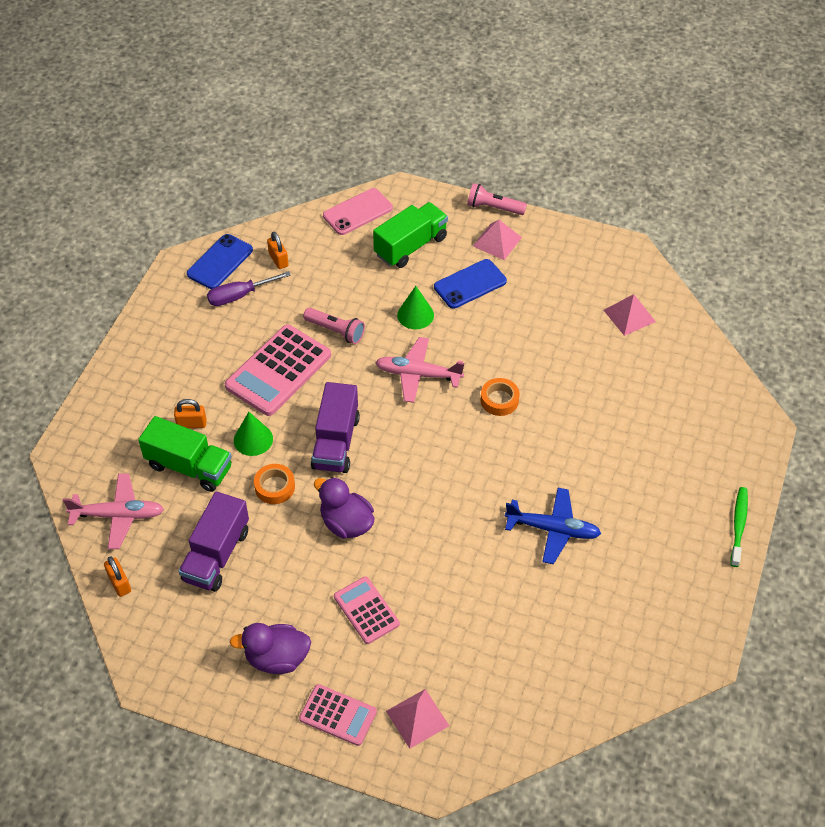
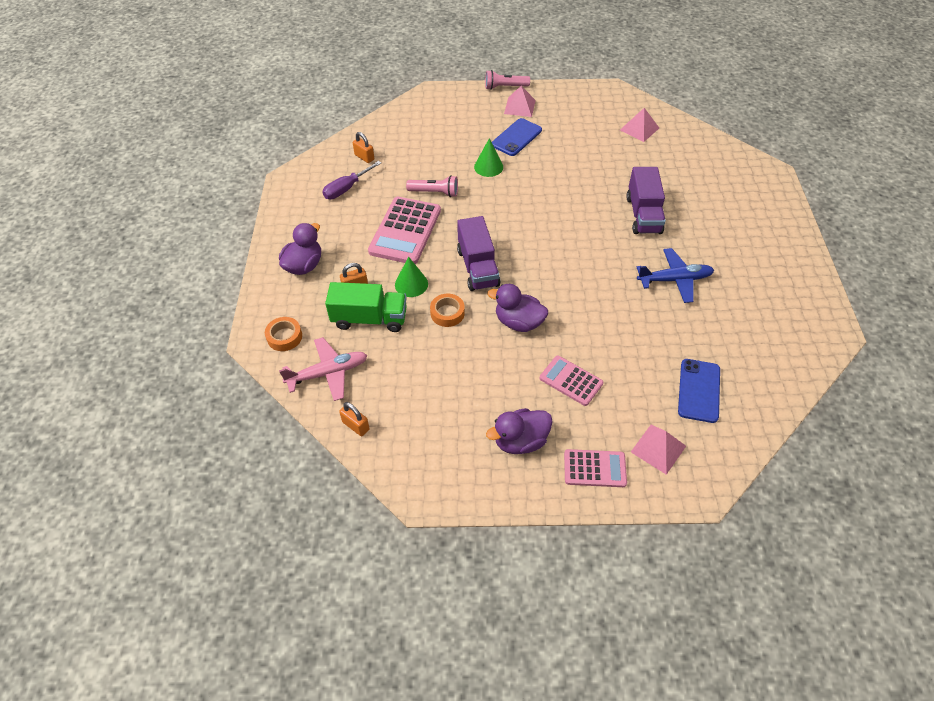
camera: 20 degrees left, 0 degrees up
purple truck [178,491,249,592] -> purple truck moved to [626,167,666,234]
blue phone [187,234,253,289] -> blue phone moved to [678,359,720,423]
pink phone [323,188,393,235] -> none
green truck [373,202,448,268] -> none
pink plane [375,337,464,403] -> none
orange tape [481,378,520,416] -> orange tape moved to [265,317,302,351]
green toothbrush [731,487,748,567] -> none
none -> purple duck [279,223,321,275]

